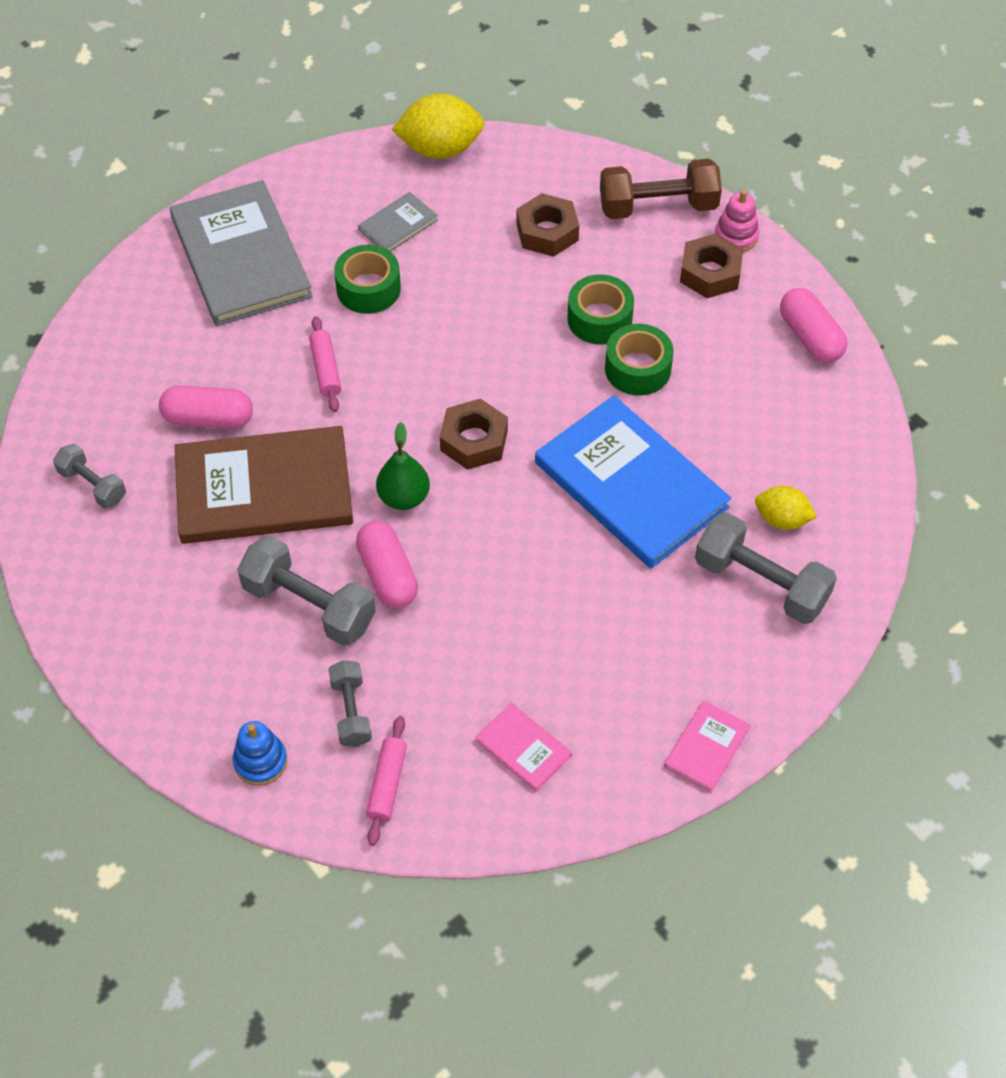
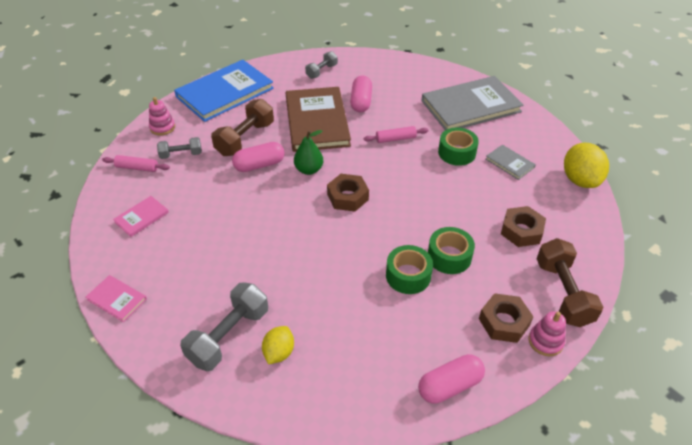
camera: 90 degrees right, 10 degrees down
blue stacking toy [233,721,287,786] -> pink stacking toy [149,97,175,136]
grey dumbbell [237,536,376,646] -> brown dumbbell [211,99,274,156]
blue book [535,395,731,568] -> blue book moved to [174,60,274,122]

